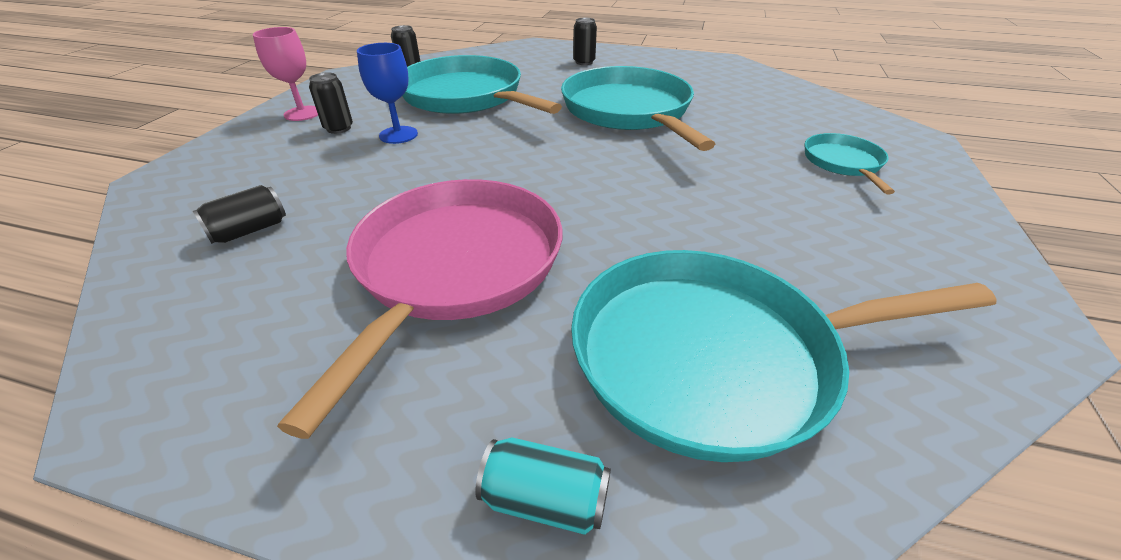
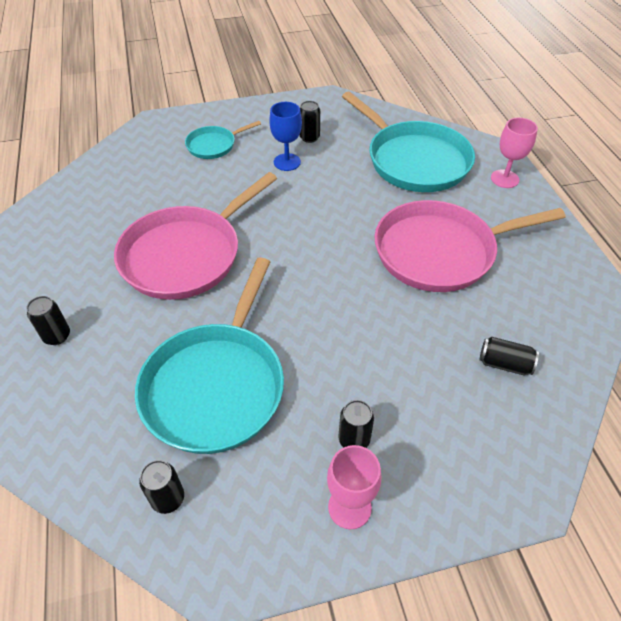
camera: 120 degrees left, 10 degrees up
blue goblet [357,43,418,144] -> blue goblet moved to [269,102,302,171]
turquoise can [475,437,611,535] -> pink goblet [491,118,538,188]
turquoise pan [561,66,715,151] -> pink pan [114,172,277,300]
none -> black can [299,101,320,143]

